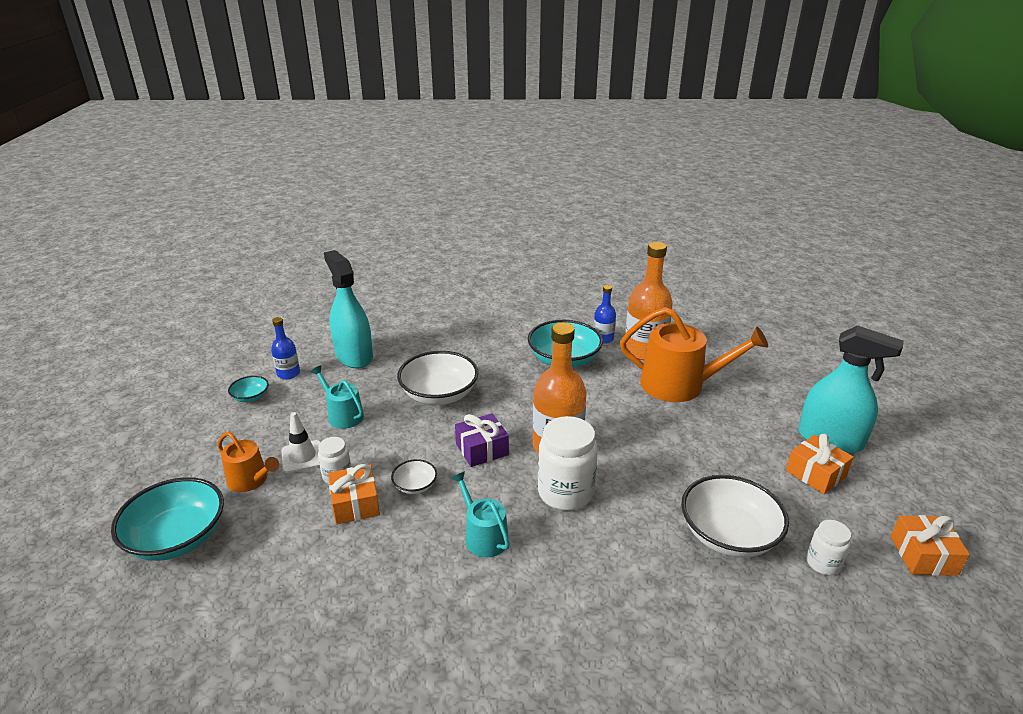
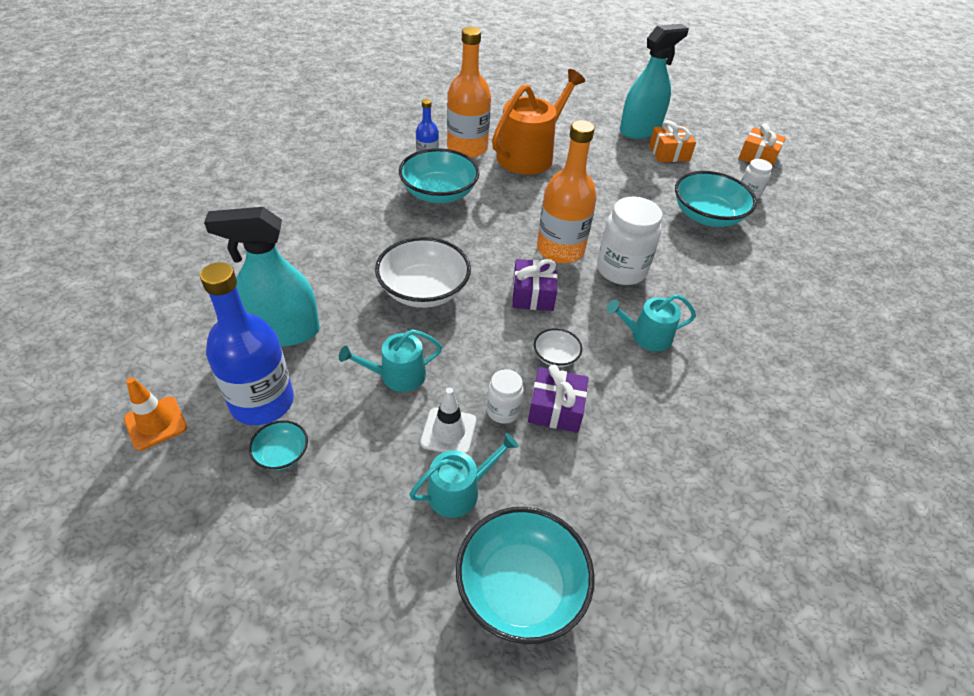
camera: 65 degrees left, 15 degrees up
orange watering can [218,432,279,492] -> turquoise watering can [409,433,518,518]
blue bottle [271,317,300,379] -> blue bottle [200,263,294,425], size x1.91
orange gift [328,464,380,524] -> purple gift [528,365,588,433]
white bowl [681,475,789,557] -> turquoise bowl [675,171,757,227]
none -> orange traffic cone [124,377,187,451]

